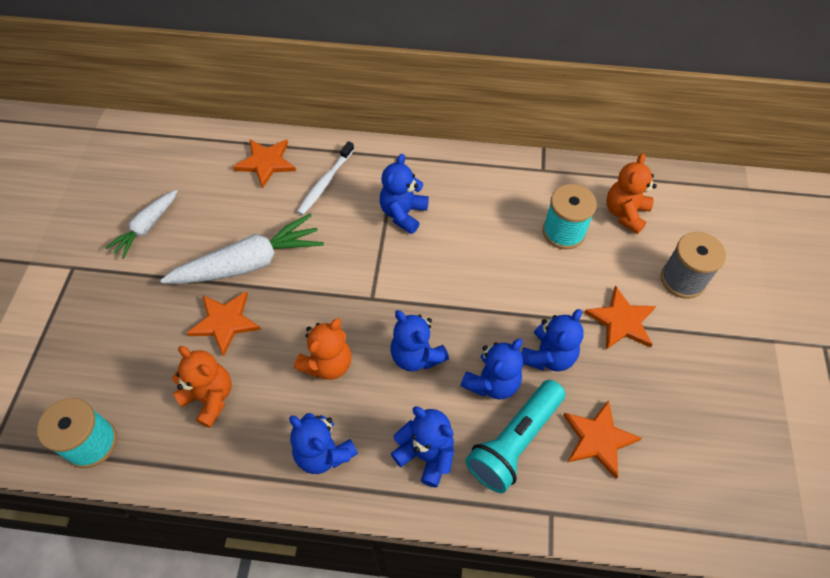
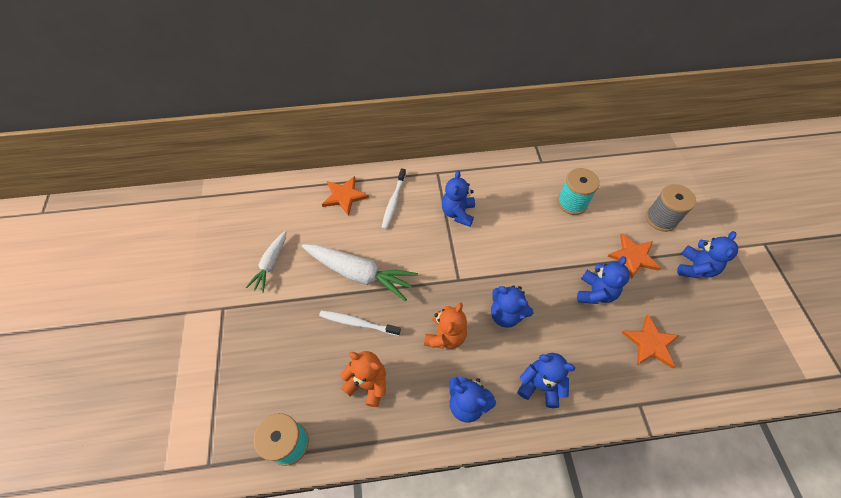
camera: 15 degrees left, 0 degrees up
white carrot [160,214,324,284] -> white carrot turned 60 degrees clockwise [302,244,418,301]
orange star [186,291,261,356] -> white toothbrush [319,310,401,336]
blue teddy bear [460,339,523,400] -> blue teddy bear moved to [677,231,738,278]
turquoise flashlight [465,380,565,493] -> none
orange teddy bear [606,153,657,234] -> none

